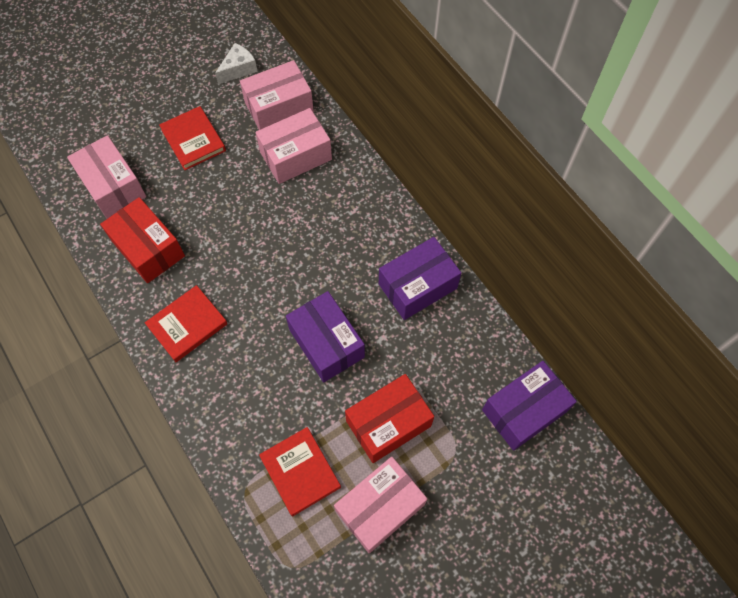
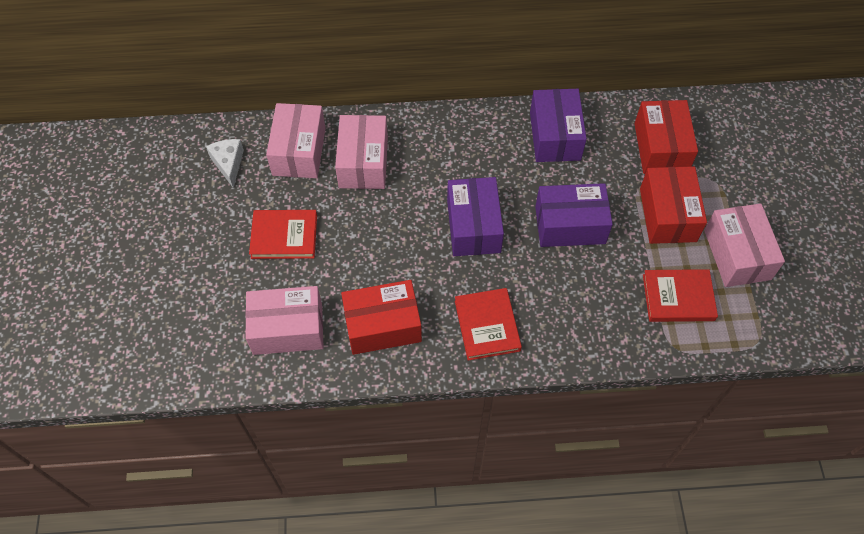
camera: 60 degrees left, 5 degrees down
purple box [482,361,577,451] -> purple box moved to [447,177,504,256]
none -> red box [634,100,698,174]

